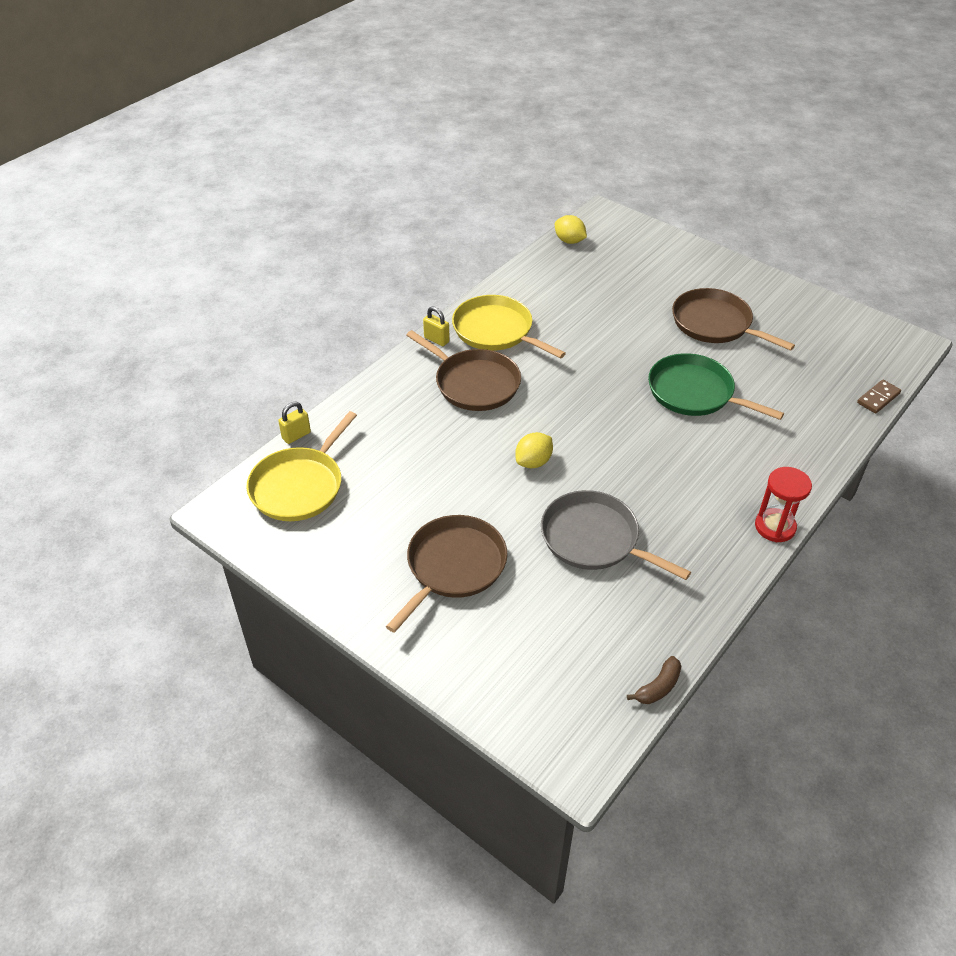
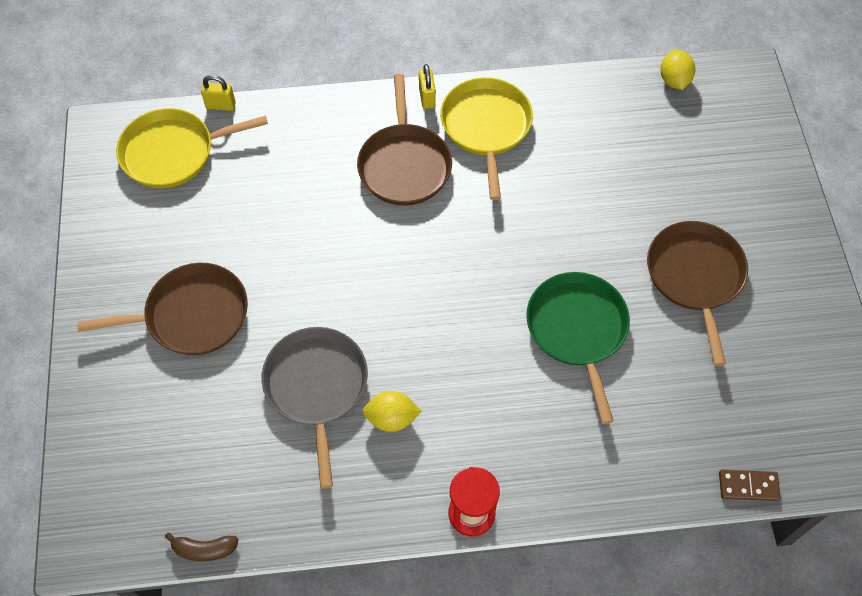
camera: 45 degrees right, 15 degrees up
yellow lemon [515,432,553,468] -> yellow lemon moved to [362,391,422,432]

